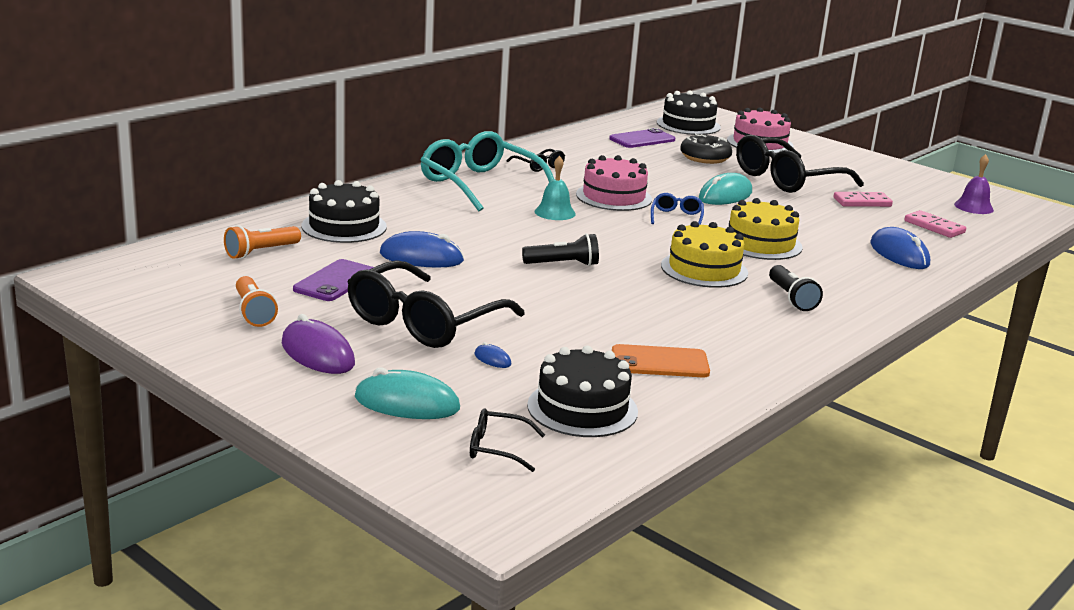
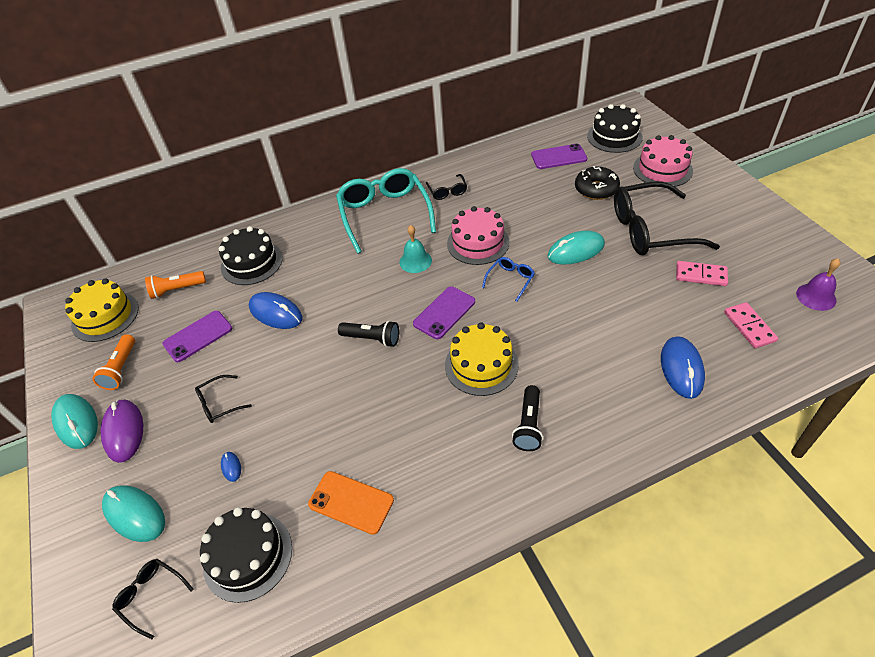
camera: 30 degrees right, 25 degrees up
black glasses [347,260,525,348] -> black glasses [195,375,252,423], size x0.44
yellow cake [729,198,803,260] -> yellow cake moved to [65,279,139,342]
none -> turquoise mouse [51,394,98,449]
none -> purple phone [413,286,475,339]

